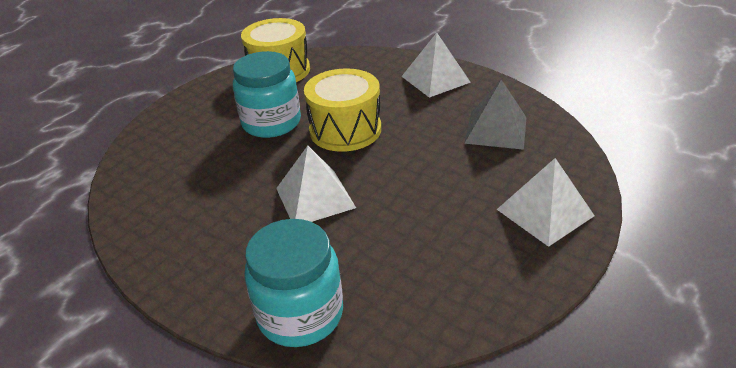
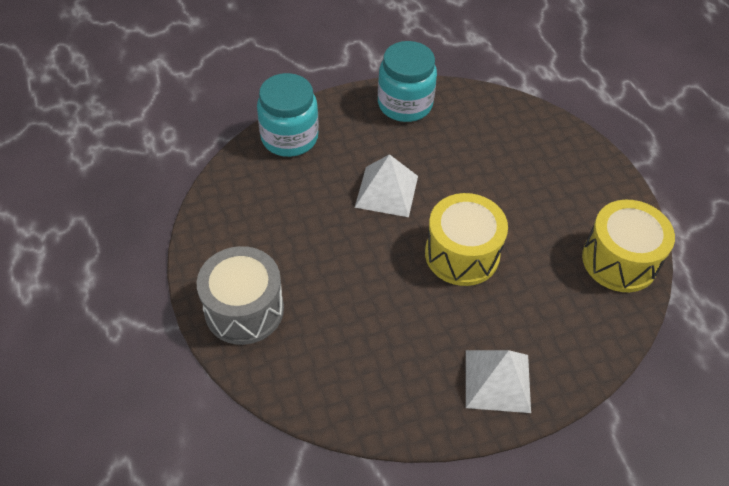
camera: 120 degrees right, 15 degrees up
turquoise jar [233,51,301,138] -> turquoise jar moved to [378,41,437,122]
grey pyramid [464,79,527,150] -> none
white pyramid [497,158,595,247] -> grey drum [196,246,284,345]

